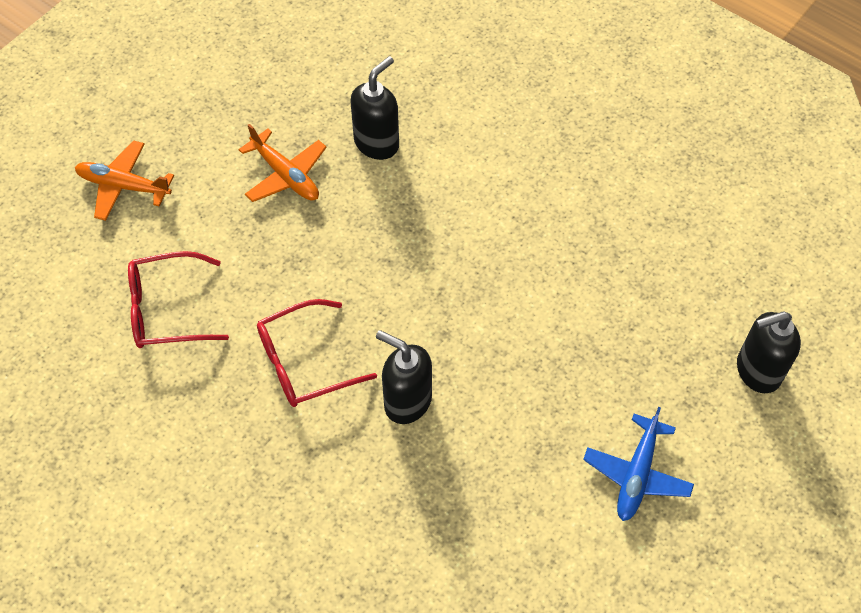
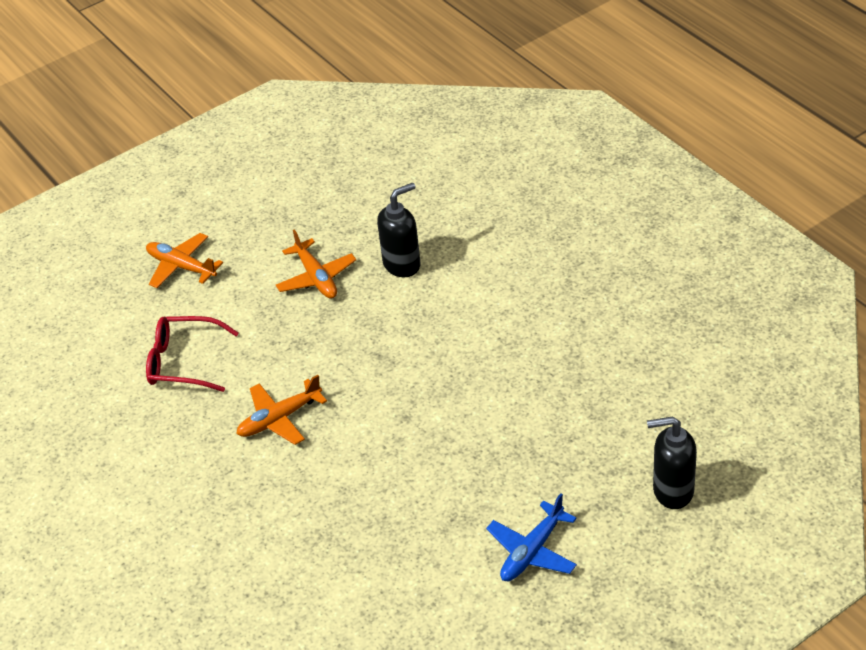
camera: 20 degrees right, 15 degrees down
red glasses [257,299,377,407] -> orange plane [236,375,327,445]
black soap dispenser [376,330,432,424] -> none

